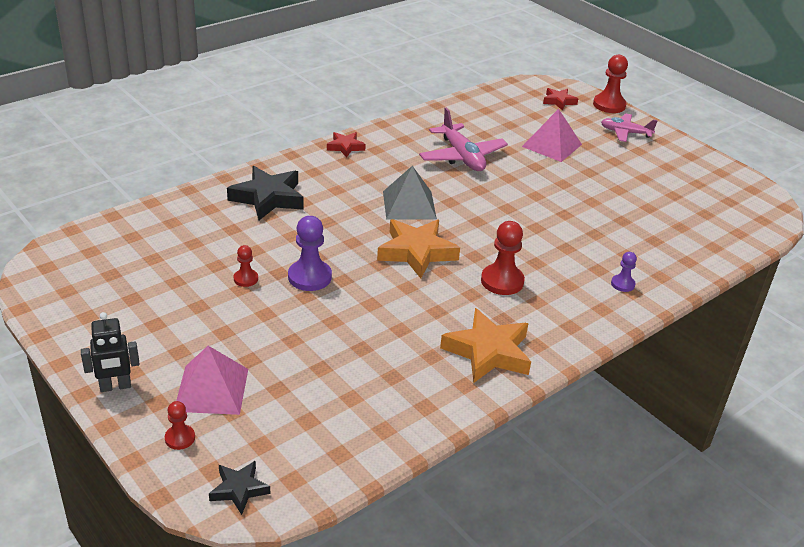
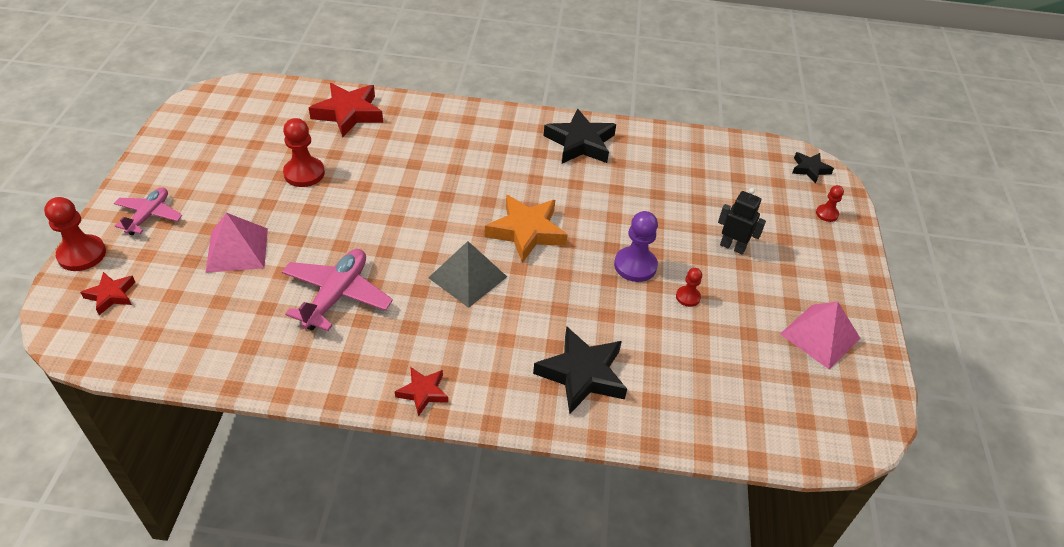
camera: 135 degrees left, 10 degrees up
black robot [81,312,140,392] -> black robot moved to [718,188,766,254]
pink pyramid [176,346,248,415] -> pink pyramid moved to [780,302,860,369]
orange star [440,308,531,383] -> black star [544,108,616,163]
red pawn [481,221,525,295] -> red pawn moved to [283,118,325,187]
pink plane [601,113,658,142] -> pink plane turned 135 degrees counterclockwise [114,187,182,235]
purple pawn [611,252,637,292] -> none
none -> red star [309,83,383,137]

